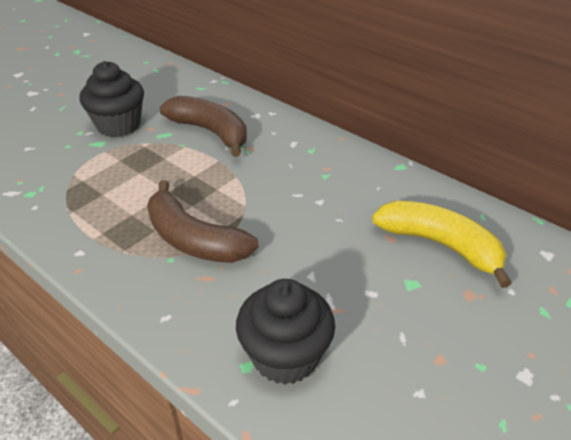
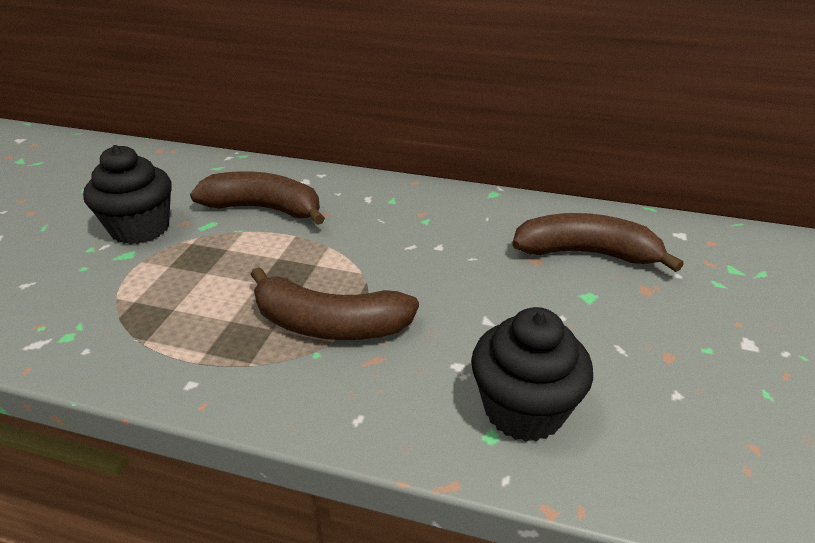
camera: 25 degrees left, 5 degrees down
yellow banana [372,201,512,288] -> brown banana [512,213,684,272]

